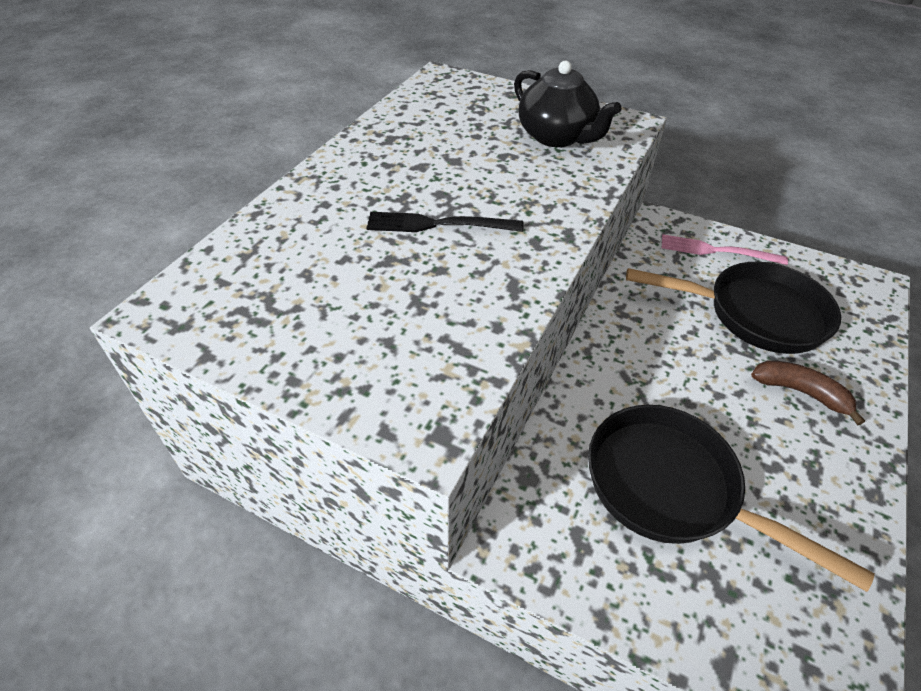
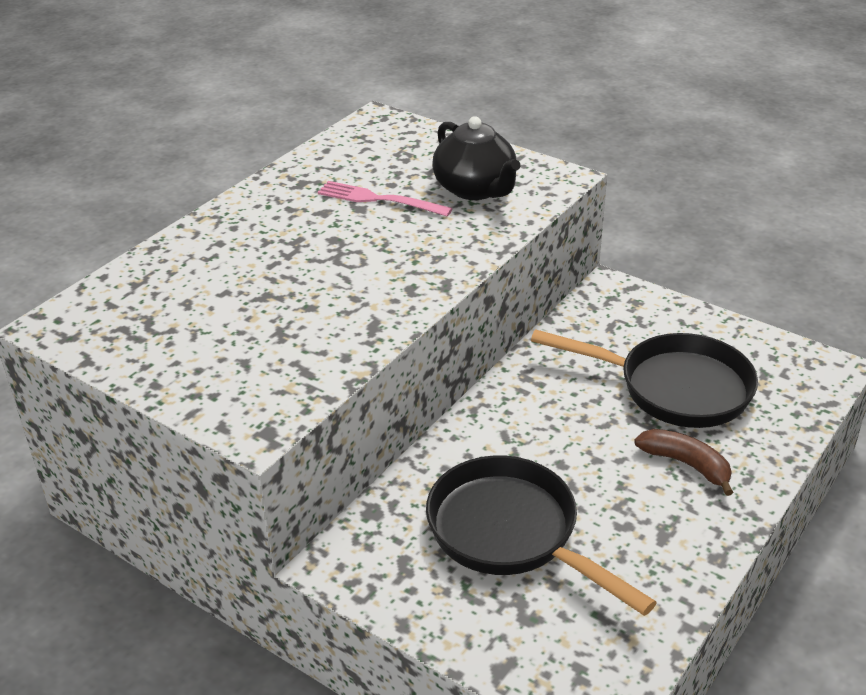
camera: 10 degrees right, 10 degrees down
black fork [366,212,524,232] -> none
pink fork [661,234,788,265] -> pink fork moved to [318,181,453,216]

